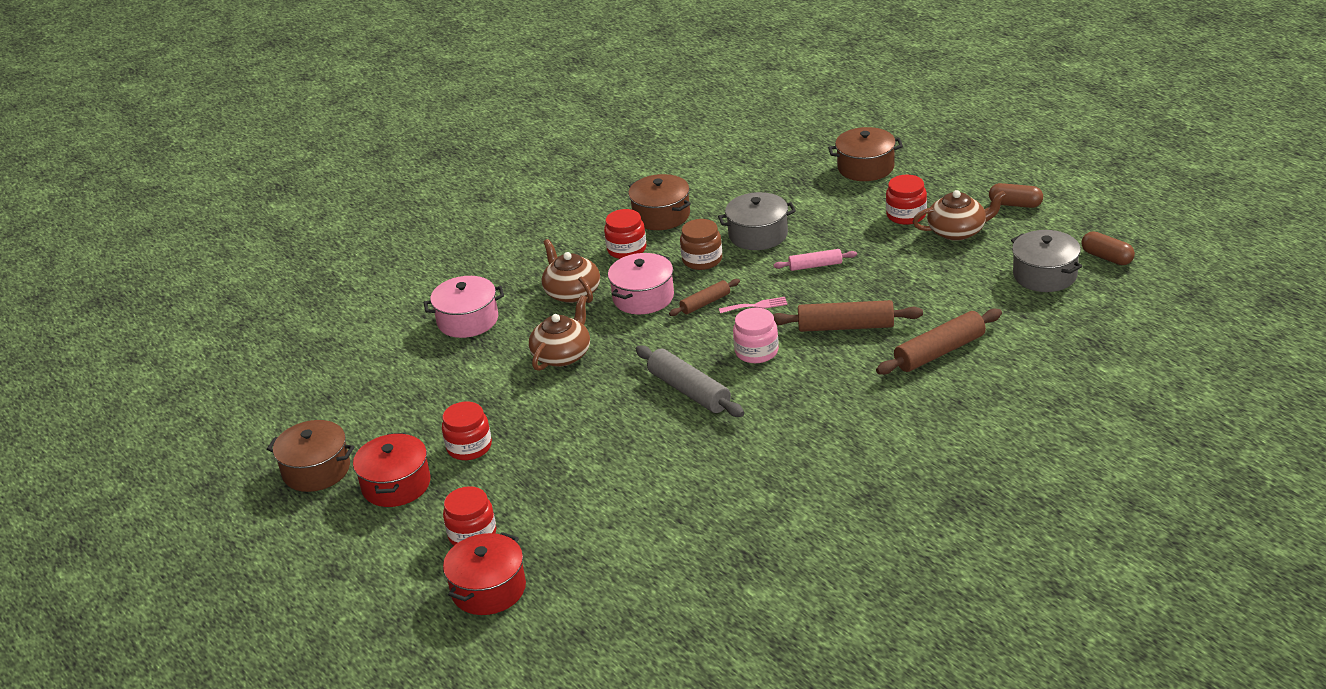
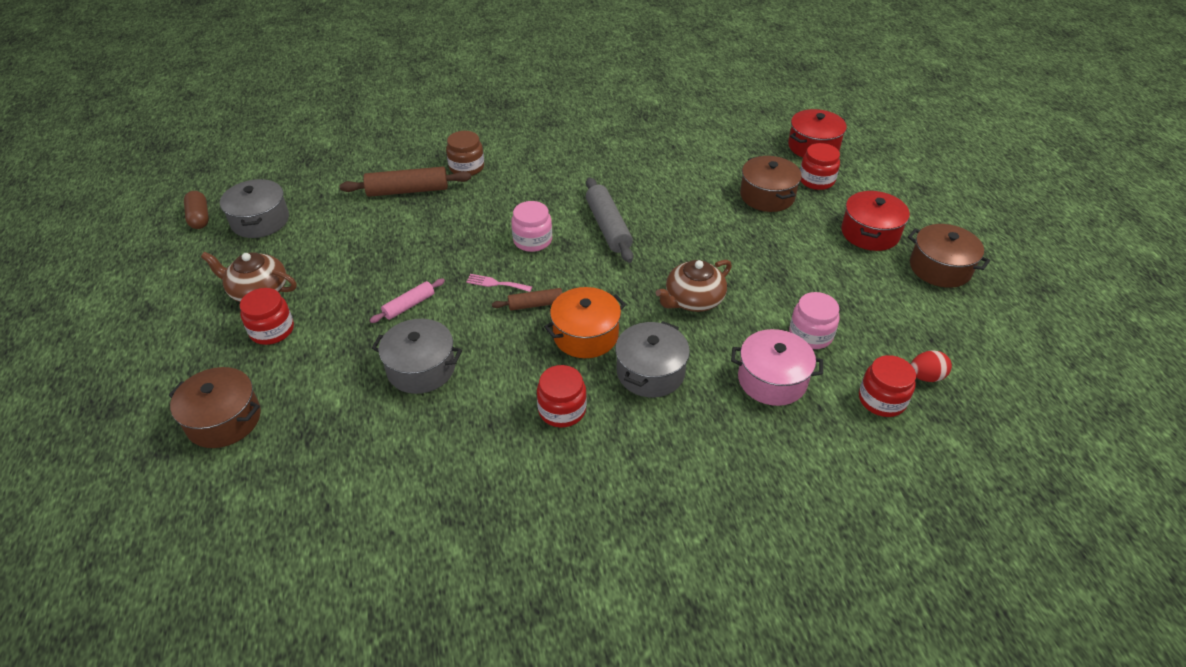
camera: 160 degrees left, 10 degrees up
red jar [442,402,492,460] -> red jar moved to [859,355,916,417]
brown teapot [542,239,600,303] -> grey pot [615,321,690,398]
pink pot [608,253,674,314] -> orange pot [544,287,626,358]
brown pot [628,174,691,230] -> brown pot moved to [740,156,802,212]
brown jar [680,219,722,270] -> brown jar moved to [446,131,484,176]
pink rolling pin [773,249,857,271] -> pink rolling pin turned 60 degrees counterclockwise [370,279,445,323]
brown rolling pin [773,300,923,332] -> none
brown capsule [989,183,1043,208] -> none
none -> pink jar [789,292,840,349]
none -> red egg [911,350,952,382]

